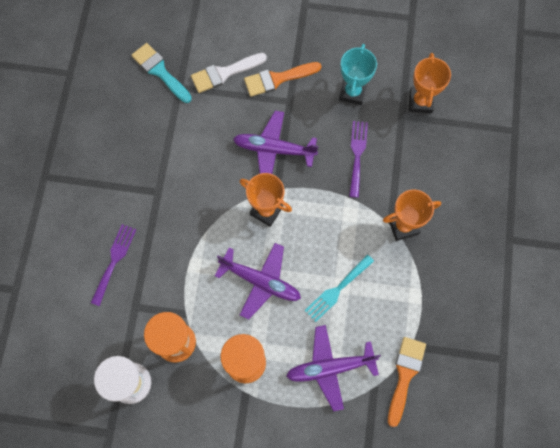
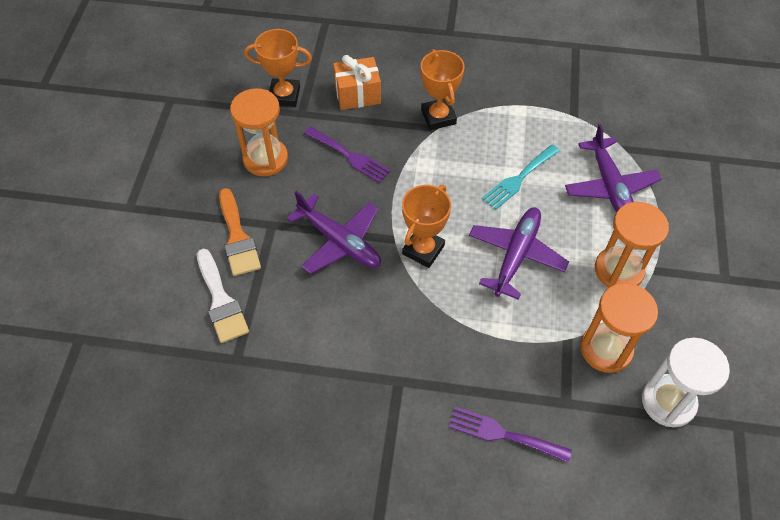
camera: 90 degrees left, 15 degrees down
turquoise brush [131,43,192,103] -> none
purple plane [233,111,318,174] -> purple plane turned 60 degrees counterclockwise [286,191,381,274]
turquoise fork [305,255,374,322] -> turquoise fork turned 90 degrees clockwise [482,145,560,210]
turquoise trophy [339,44,377,105] -> orange hourglass [230,88,288,176]
purple fork [349,121,368,198] -> purple fork turned 150 degrees counterclockwise [304,127,391,183]
orange brush [388,337,426,427] -> none
none -> orange gift [333,55,381,110]

